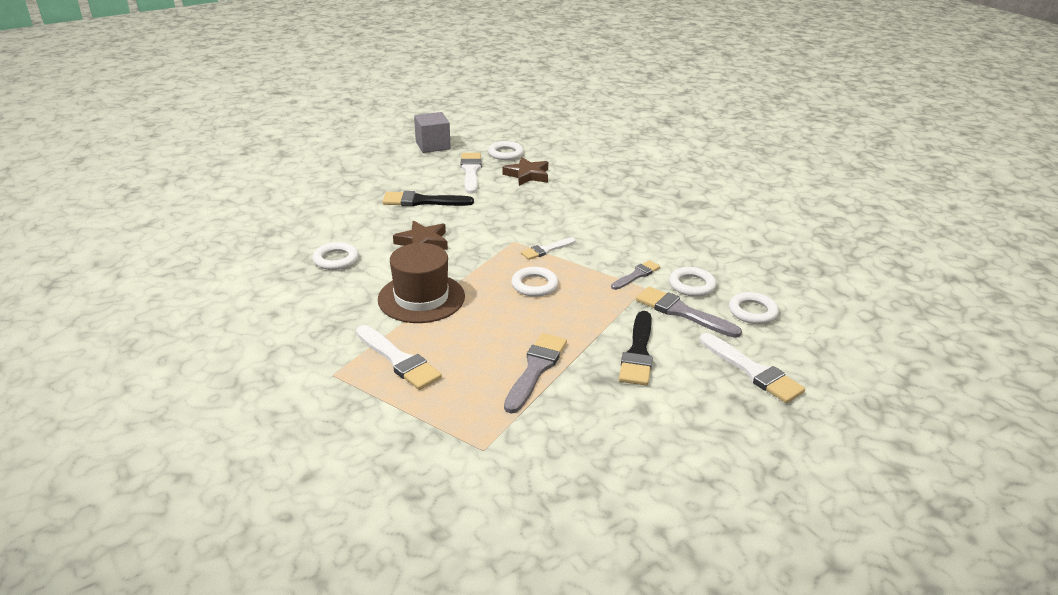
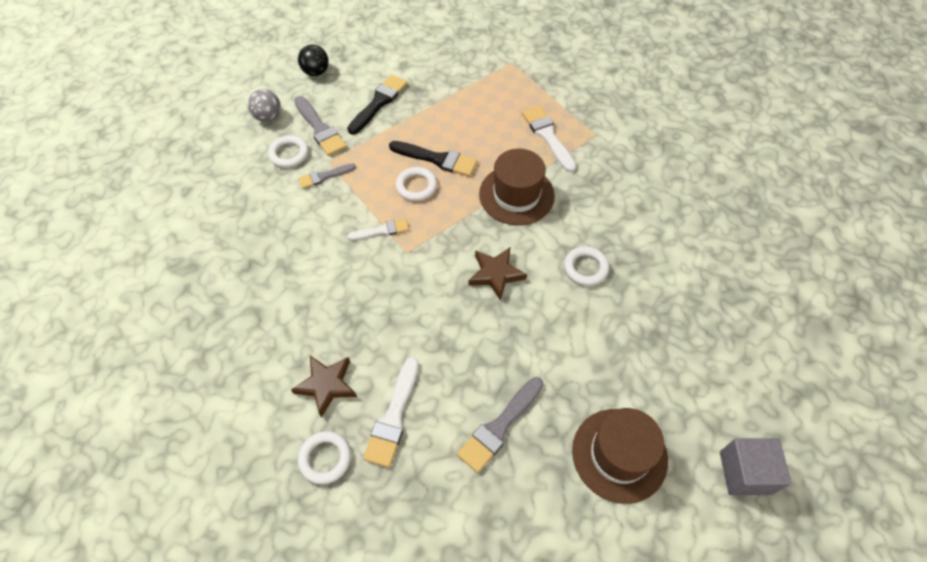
camera: 160 degrees left, 25 degrees up
black brush [382,191,474,206] -> black brush moved to [389,141,477,177]
grey cube [414,112,451,153] -> grey cube moved to [720,438,791,495]
grey brush [504,333,567,414] -> grey brush moved to [457,377,544,473]
white brush [699,333,805,403] -> black ball [298,45,329,76]
white ring [729,292,779,324] -> grey ball [248,89,281,122]
none -> brown hat [572,408,668,504]

